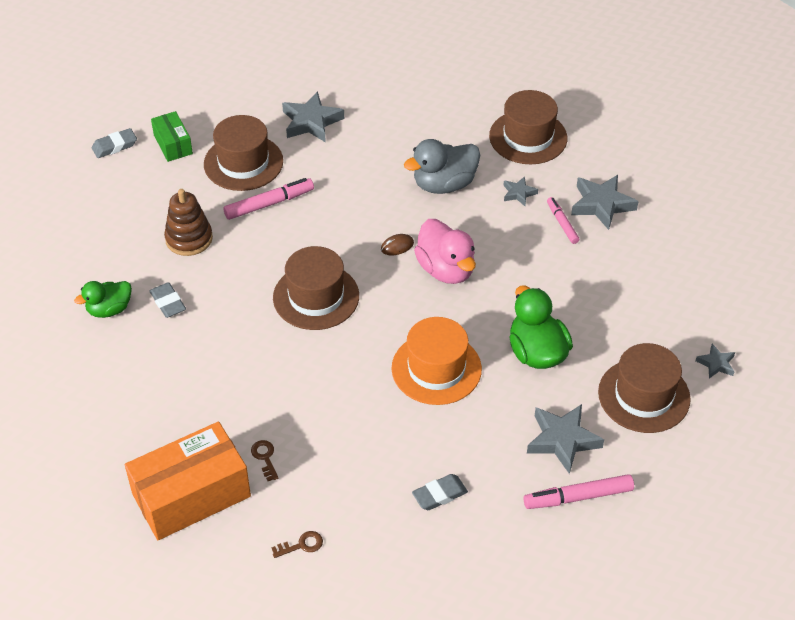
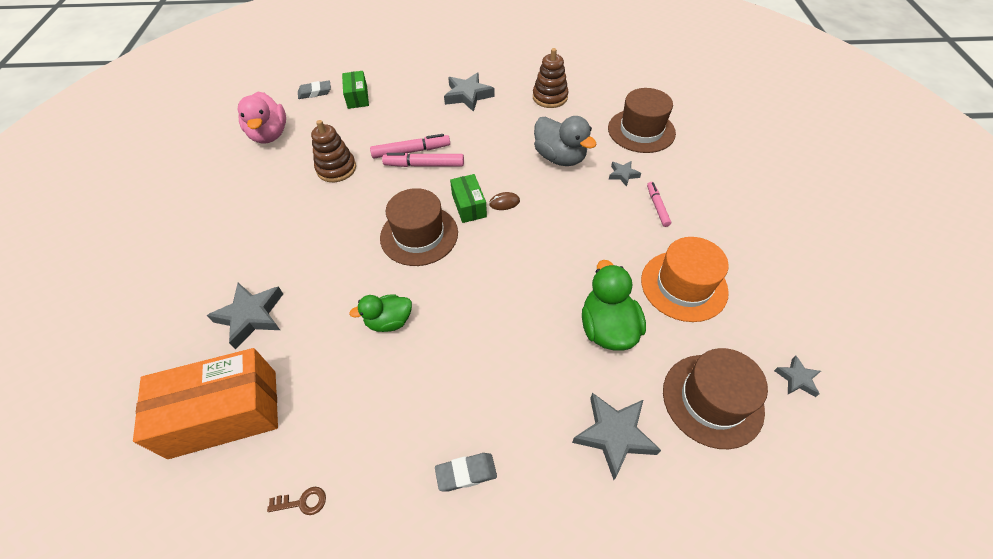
camera: 15 degrees right, 5 degrees up
green duck [74,281,132,318] -> green duck moved to [349,295,412,332]
grey eraser [149,282,186,318] -> none
brown hat [204,115,283,191] -> none
brown key [251,440,278,481] -> none
orange hat [392,317,482,405] -> orange hat moved to [641,237,729,322]
grey duck [404,139,480,194] -> grey duck turned 120 degrees counterclockwise [534,116,597,166]
pink duck [414,219,476,284] -> pink duck moved to [238,92,286,144]
pink marker [524,474,634,509] -> pink marker moved to [382,153,464,167]
grey star [571,175,639,230] -> grey star moved to [207,283,283,350]
none -> green box [450,174,487,223]
none -> brown stacking toy [533,48,568,108]

